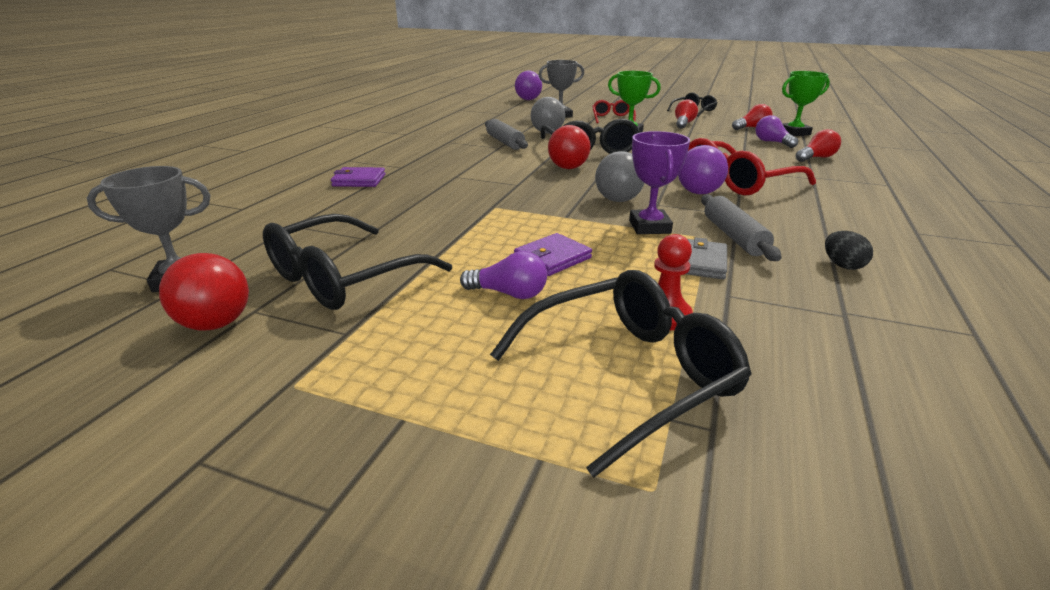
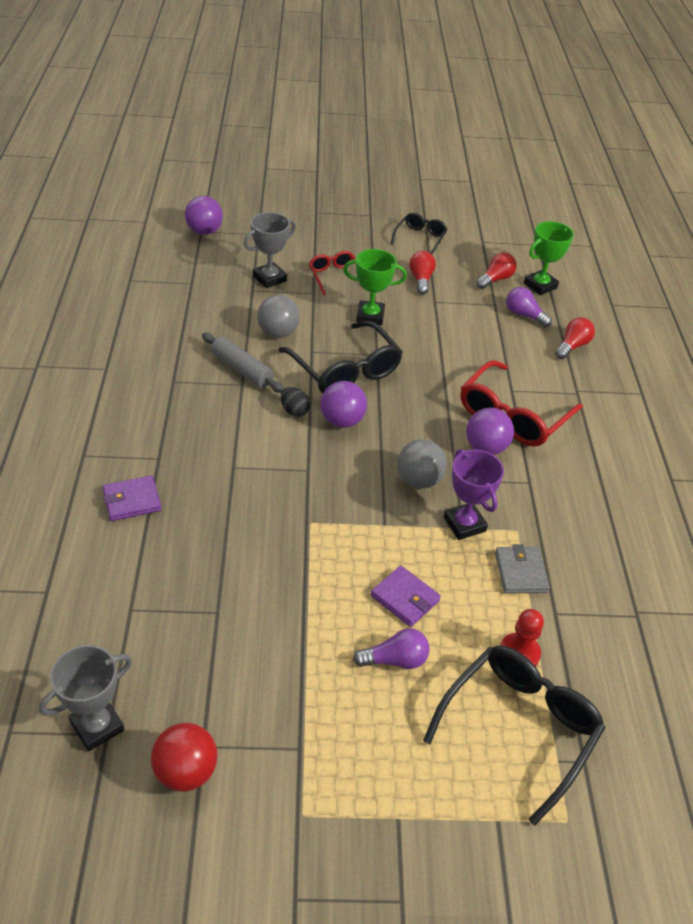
camera: 25 degrees left, 15 degrees up
black glasses [263,214,452,310] -> none
purple wallet [514,233,592,276] -> purple wallet turned 75 degrees counterclockwise [371,566,441,627]
red ball [548,125,591,169] -> purple ball [320,381,367,428]
grey rolling pin [701,194,782,261] -> none
black egg [825,231,873,270] -> black egg moved to [281,387,310,417]

